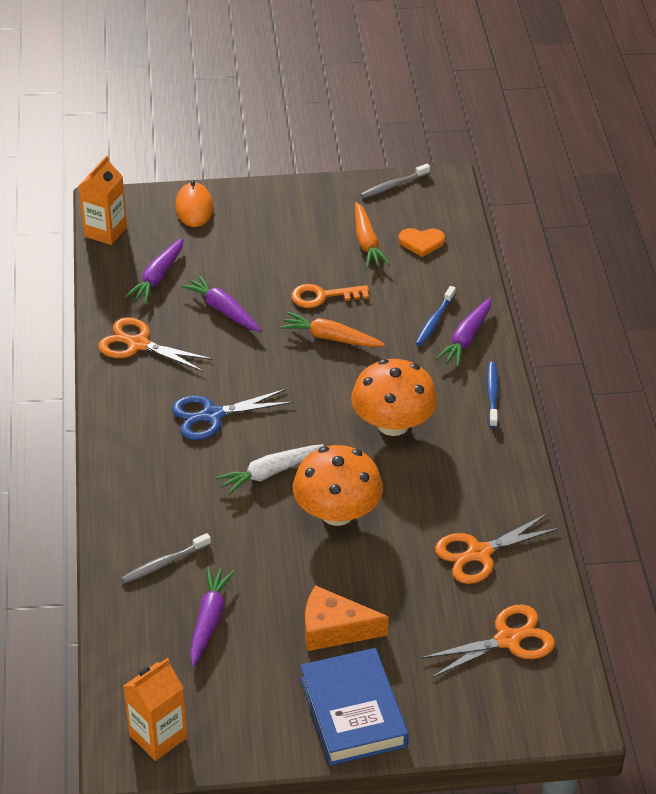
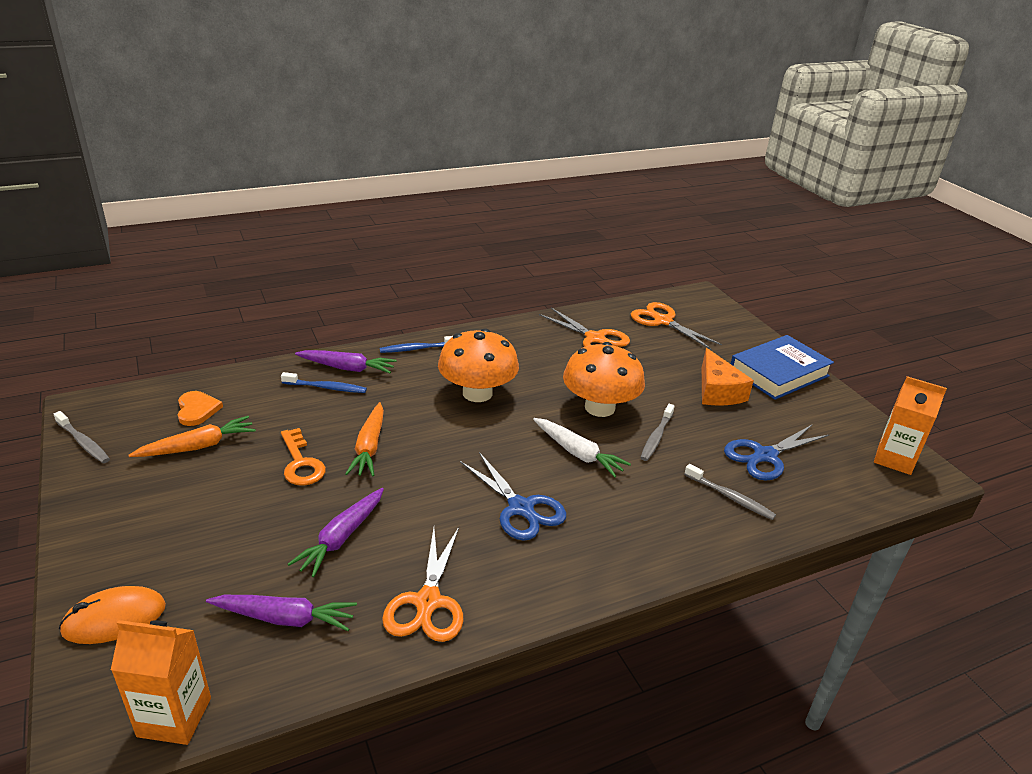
camera: 110 degrees left, 10 degrees down
purple carrot [190,567,235,666] -> blue scissors [724,425,830,481]
none -> grey toothbrush [640,404,675,461]

